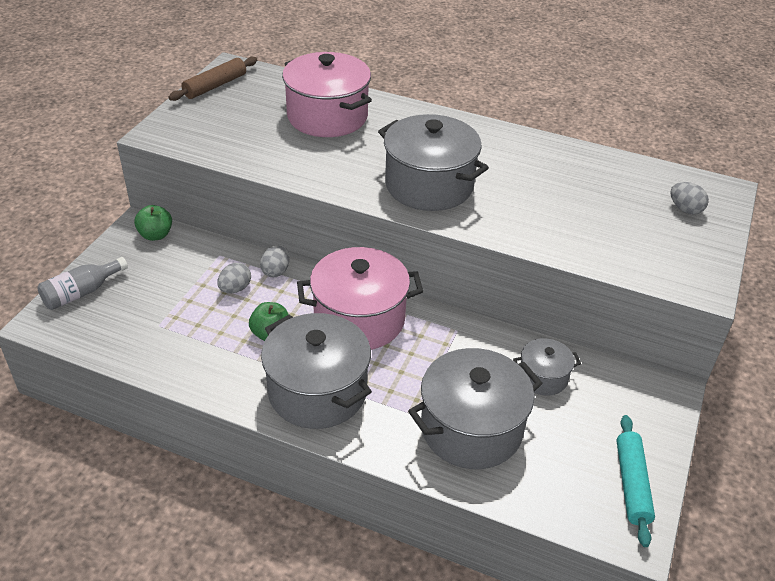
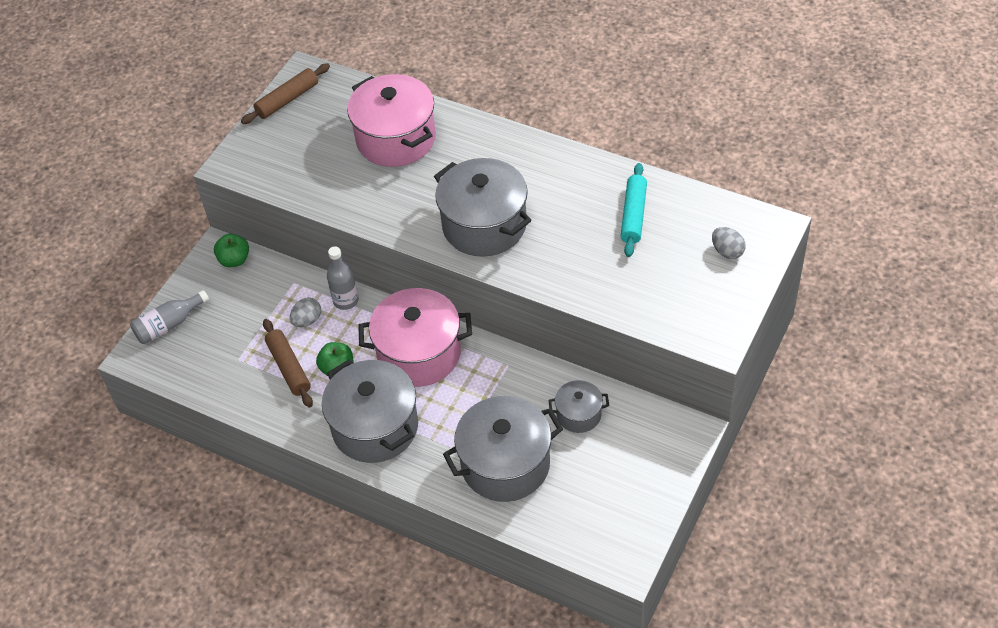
camera: 10 degrees right, 10 degrees up
grey egg [260,245,290,277] -> grey bottle [327,246,359,310]
turquoise rolling pin [617,415,655,547] -> turquoise rolling pin moved to [620,163,647,257]
none -> brown rolling pin [263,319,313,408]

